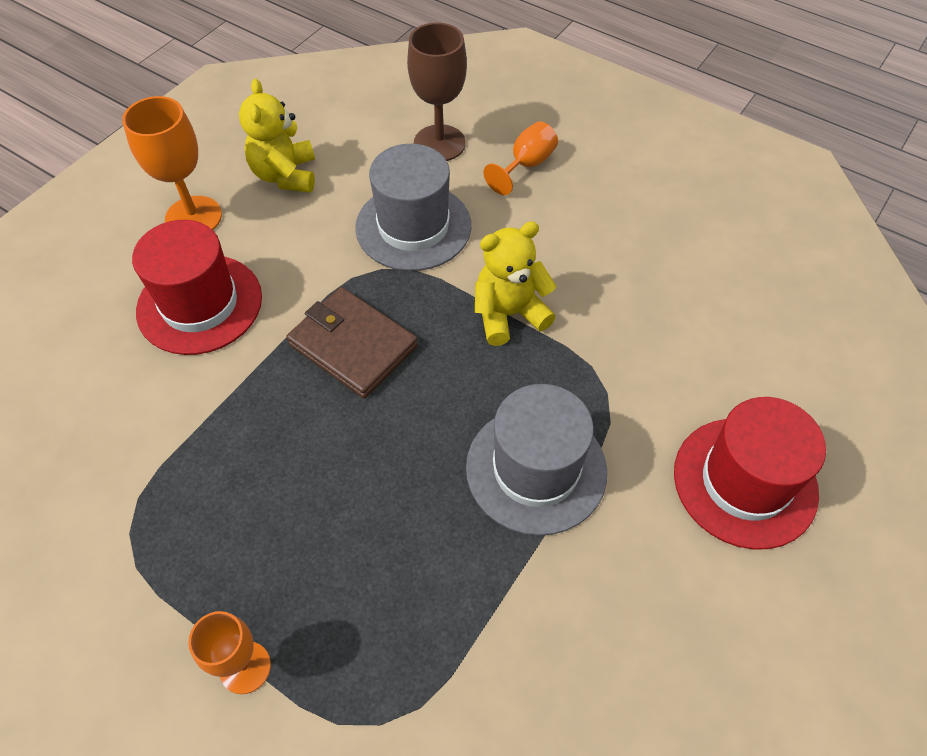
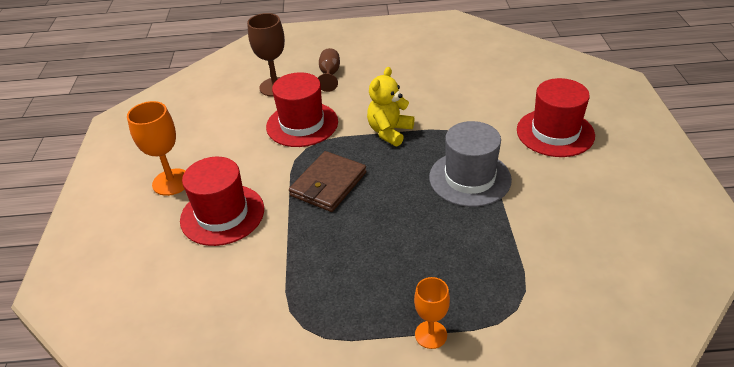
camera: 35 degrees left, 15 degrees down
yellow teddy bear [239,79,315,192] -> none
brown wallet [286,287,418,398] -> brown wallet turned 60 degrees counterclockwise [289,151,367,212]
grey hat [355,144,471,271] -> red hat [266,72,338,147]
orange goblet [483,121,558,195] -> brown goblet [318,48,340,92]

